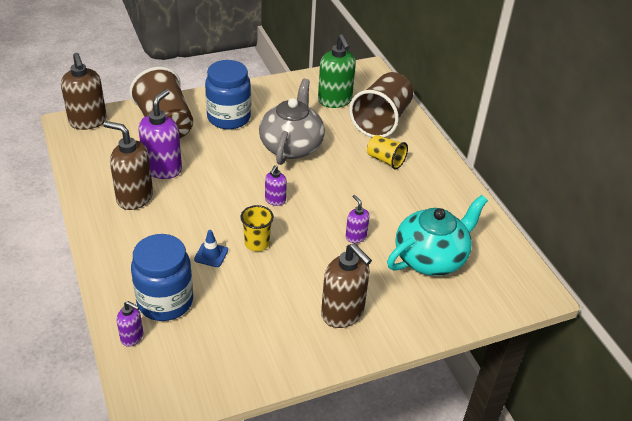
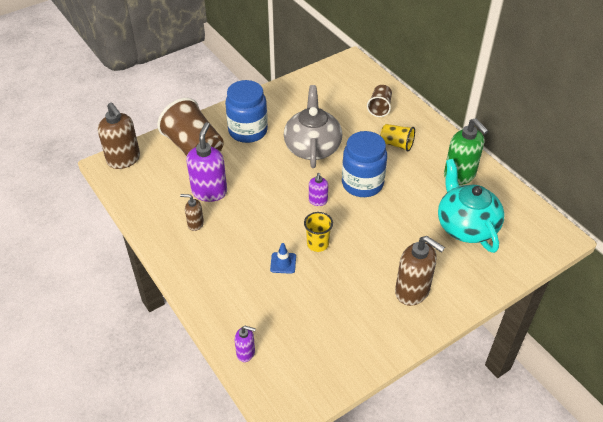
camera: 10 degrees left, 5 degrees up
brown soap dispenser [104,121,153,210] -> brown soap dispenser [180,194,204,231], size x0.53
blue jar [131,234,193,321] -> blue jar moved to [342,131,387,197]
green soap dispenser [318,34,356,108] -> green soap dispenser moved to [444,118,488,185]
purple soap dispenser [345,195,370,243] -> none
brown cup [349,72,413,137] -> brown cup [367,85,392,117], size x0.53
turquoise teapot [387,195,488,276] -> turquoise teapot turned 60 degrees counterclockwise [438,159,504,253]

